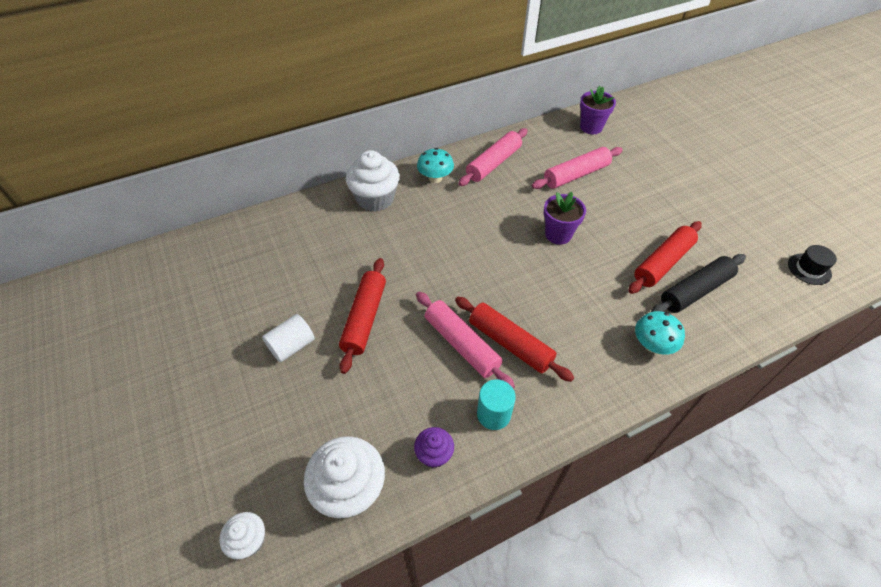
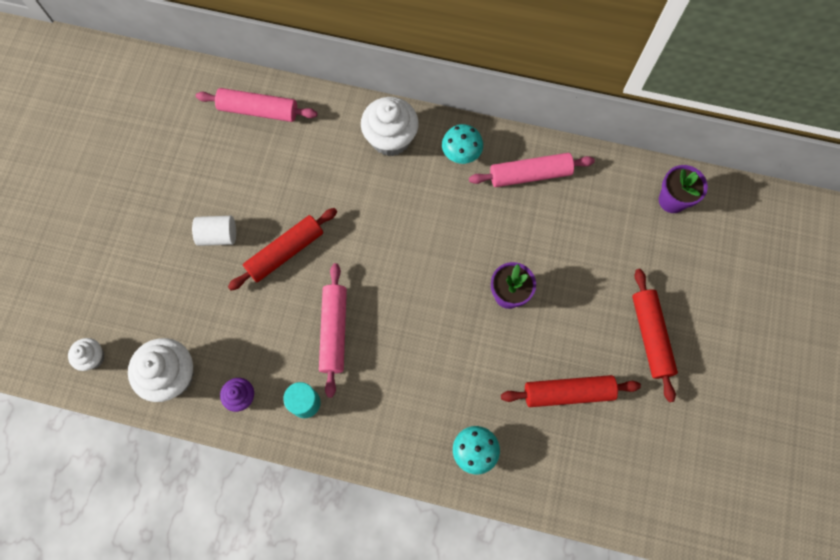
camera: 40 degrees right, 20 degrees up
red rolling pin [455,297,574,382] -> red rolling pin moved to [632,269,678,402]
pink rolling pin [532,147,623,189] -> pink rolling pin moved to [196,88,317,122]
black rolling pin [651,254,746,313] -> none
black hat [788,245,837,285] -> none

